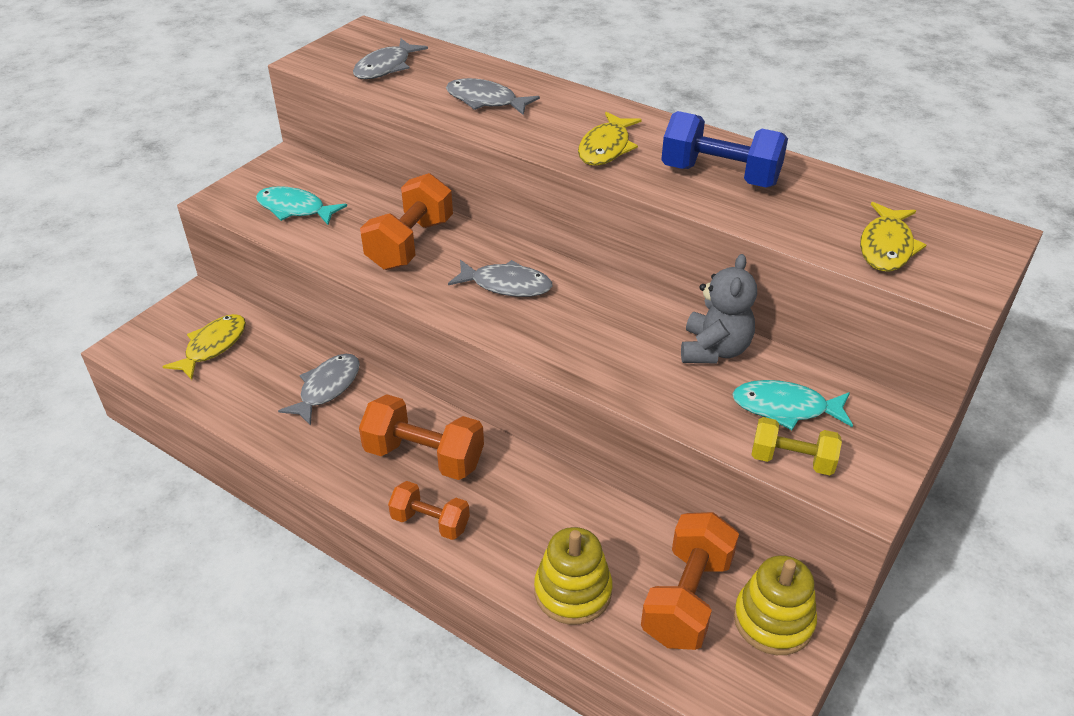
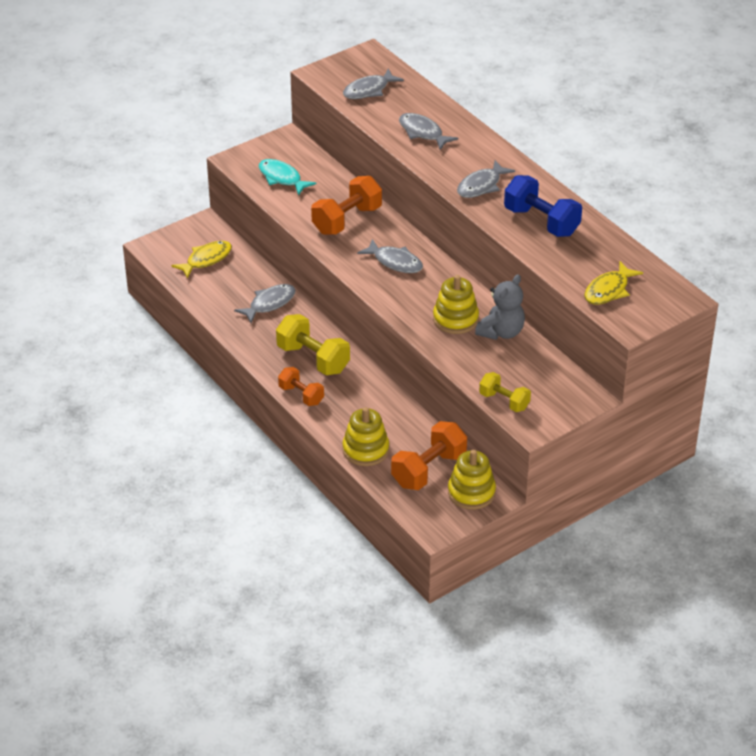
camera: 20 degrees right, 0 degrees up
orange dumbbell [359,394,484,480] -> yellow dumbbell [276,314,350,375]
yellow fish [578,112,642,166] -> grey fish [457,160,515,198]
turquoise fish [732,380,853,430] -> none
none -> yellow stacking toy [433,275,479,334]

